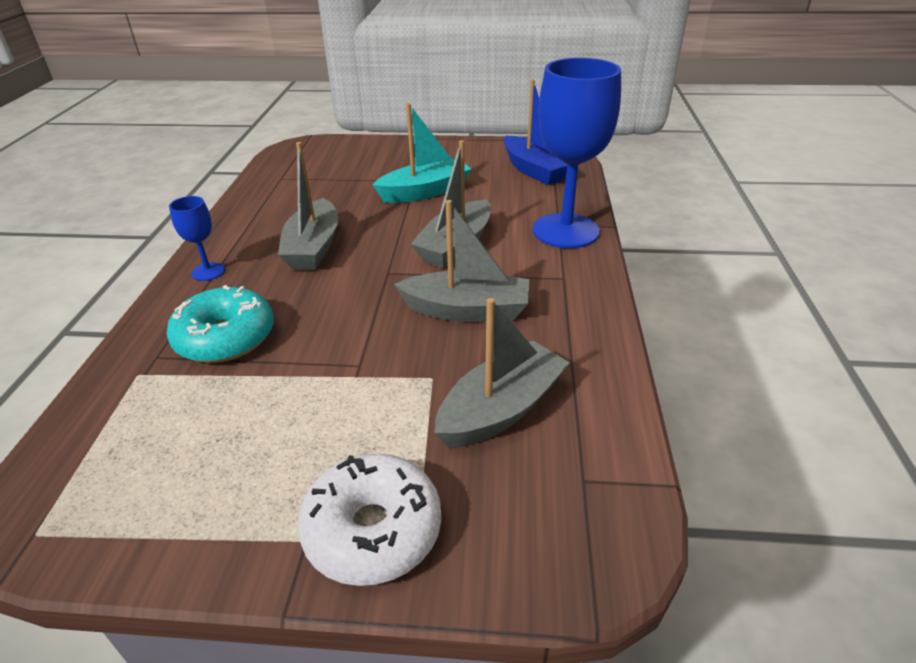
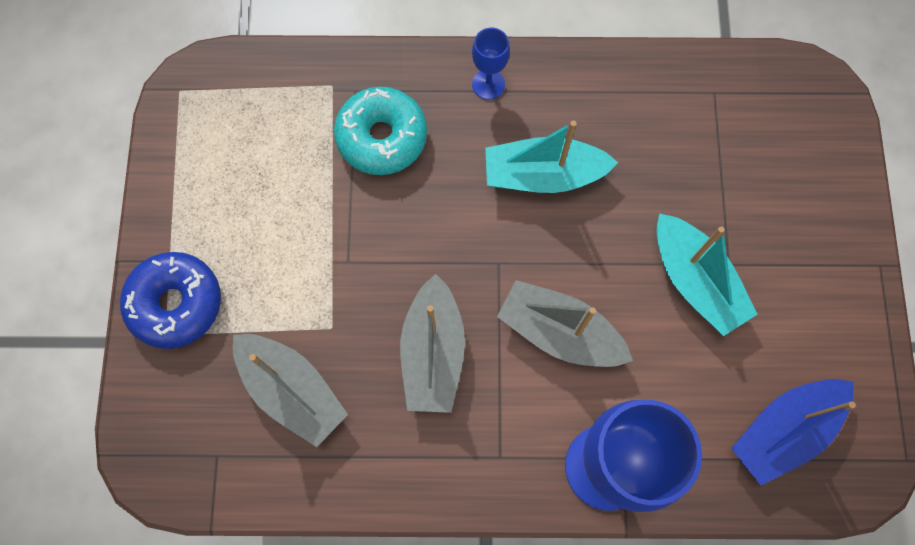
camera: 85 degrees right, 35 degrees up
grey boat [278,142,338,270] -> turquoise boat [485,120,618,193]
white donut [297,454,441,586] -> blue donut [120,252,221,349]

